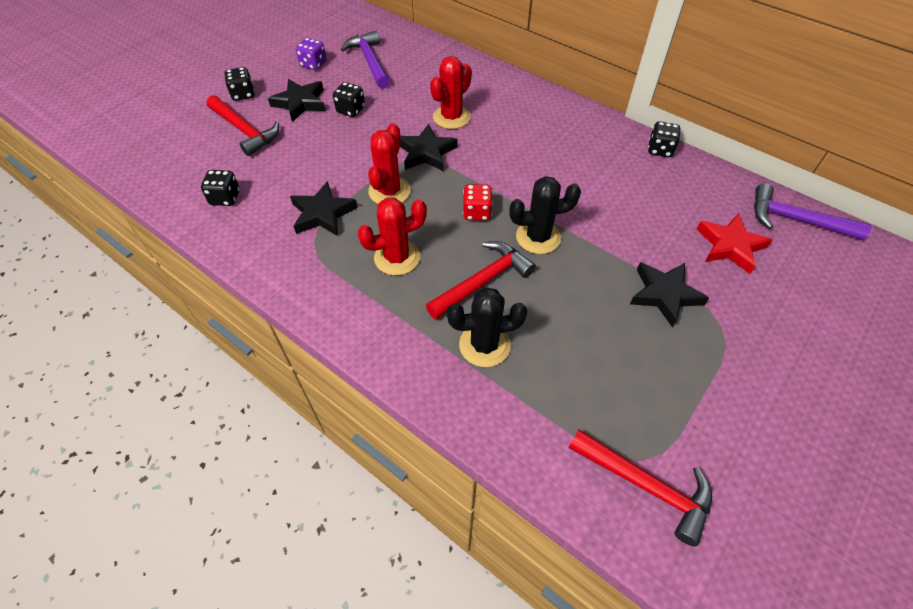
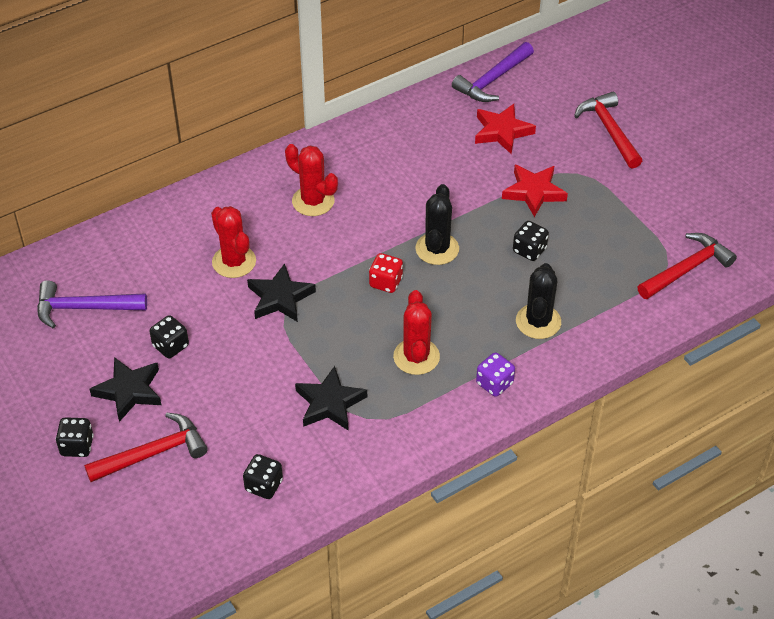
camera: 70 degrees left, 5 degrees down
purple dice [296,38,327,70] -> purple dice moved to [476,352,515,397]
red cactus [368,123,411,204] -> red cactus moved to [285,144,338,216]
red hammer [426,241,536,320] -> red hammer moved to [574,92,642,169]
black star [630,262,709,328] -> red star [502,165,568,217]
black dice [648,121,681,157] -> black dice moved to [513,221,549,261]

